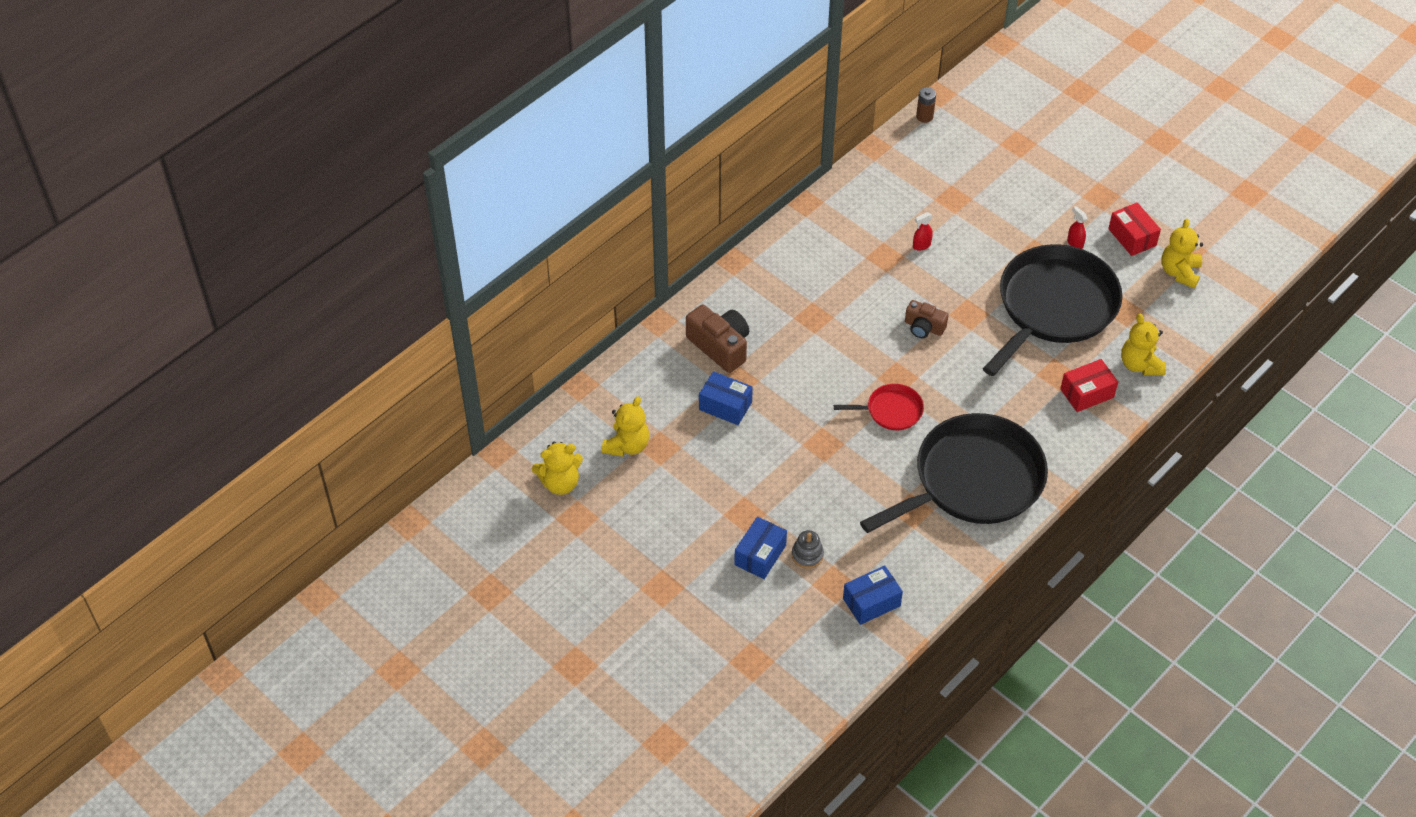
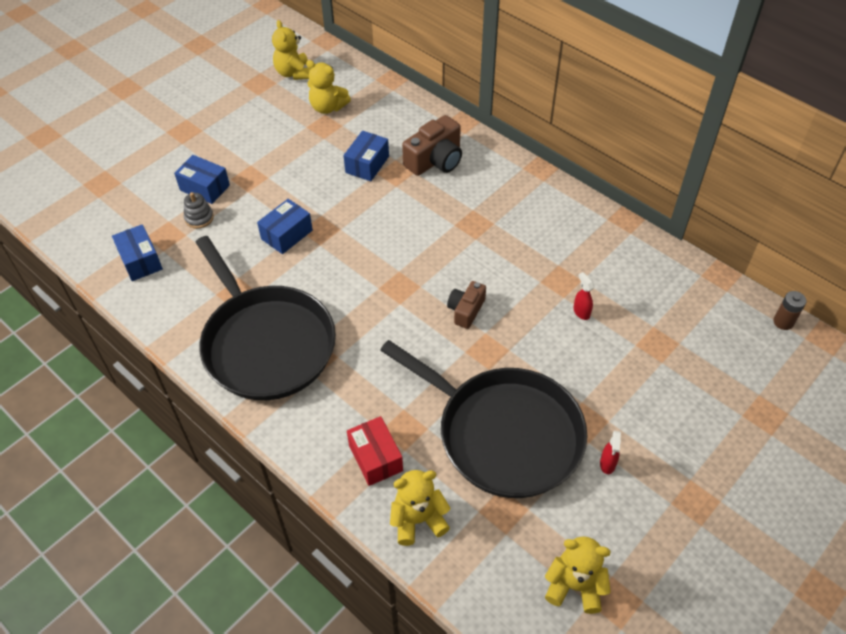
camera: 90 degrees right, 0 degrees up
red pan [834,384,924,430] -> none
red spray bottle [1067,206,1087,249] -> red spray bottle turned 135 degrees clockwise [600,431,621,474]
red box [1108,202,1161,256] -> none
none -> blue box [257,199,313,254]

